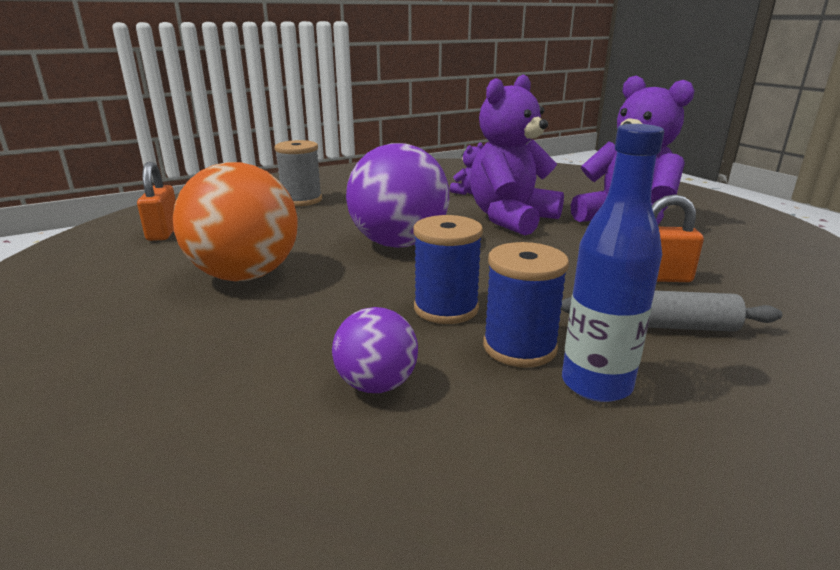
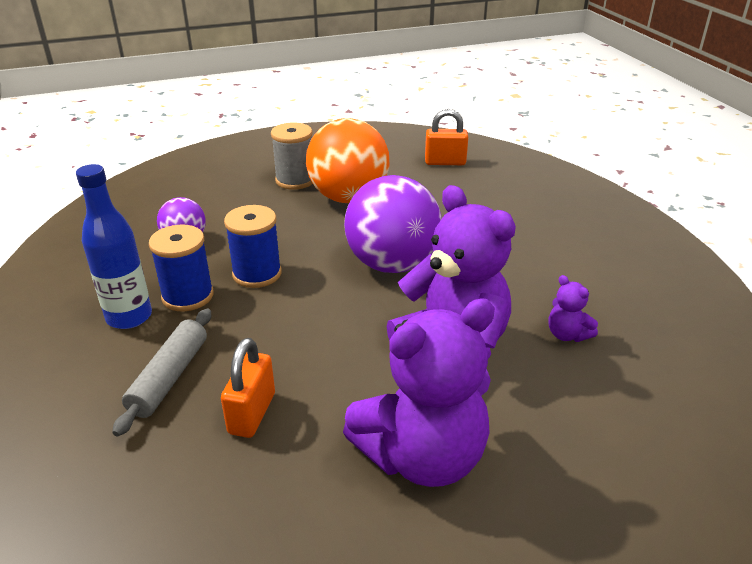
camera: 100 degrees right, 10 degrees up
grey spool [274,140,322,206] -> grey spool moved to [271,123,313,190]

